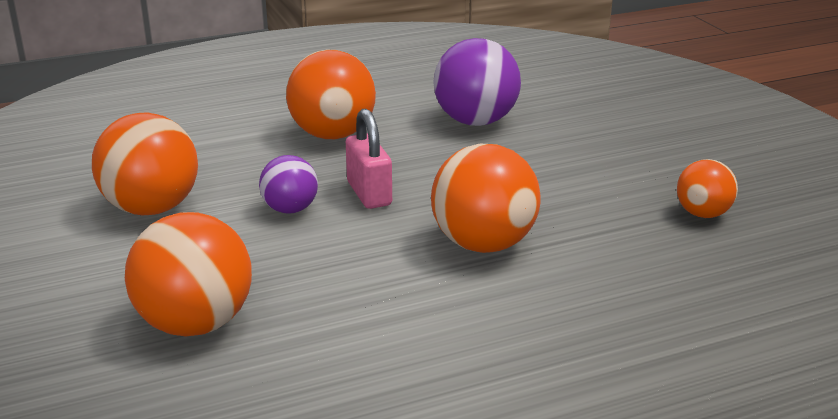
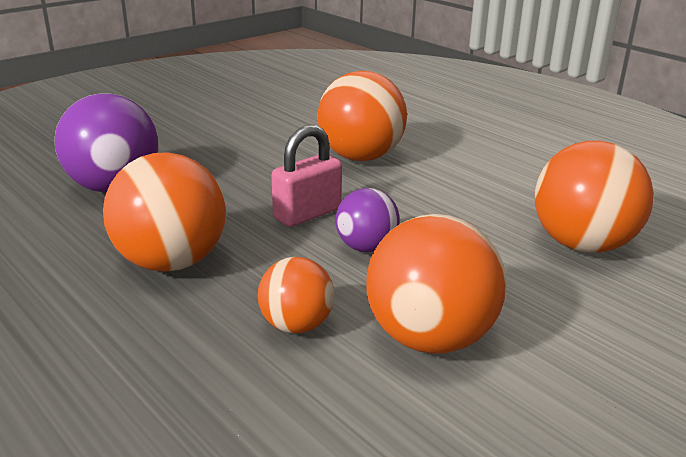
camera: 110 degrees left, 0 degrees up
orange ball [677,159,738,218] -> orange ball moved to [258,257,334,334]

